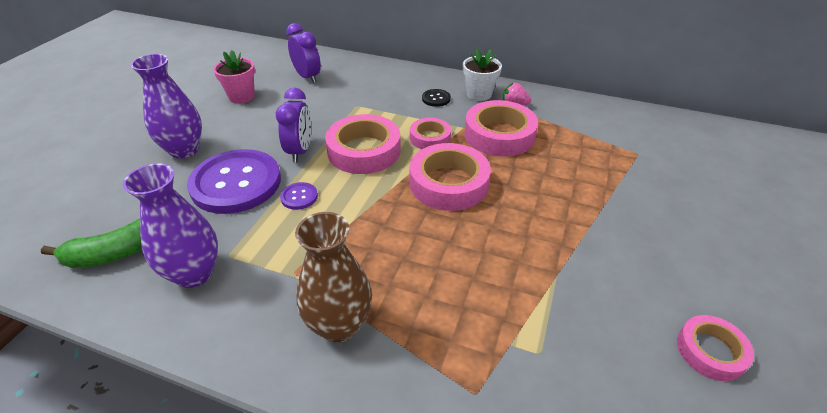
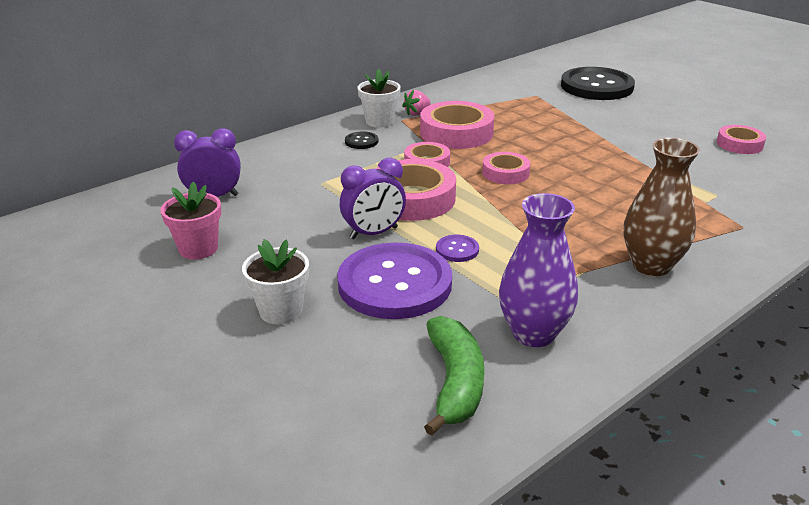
camera: 60 degrees left, 10 degrees down
purple vase [131,54,202,159] -> white flower pot [242,239,309,325]
purple clock [276,88,311,163] -> purple clock turned 120 degrees clockwise [340,158,406,239]
pink tape [410,143,491,211] -> pink tape [482,152,531,184], size x0.58
none -> black button [561,67,635,100]

